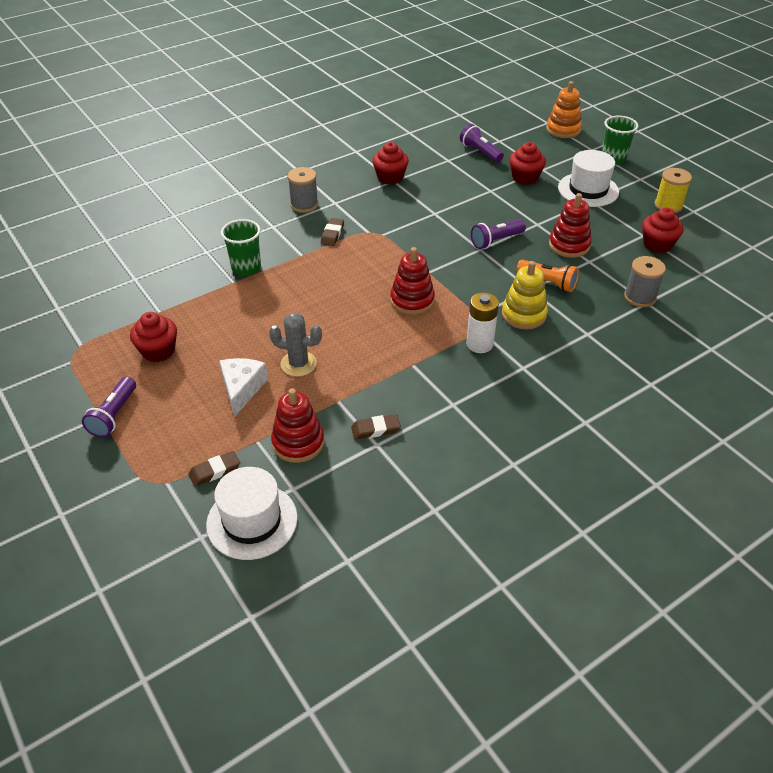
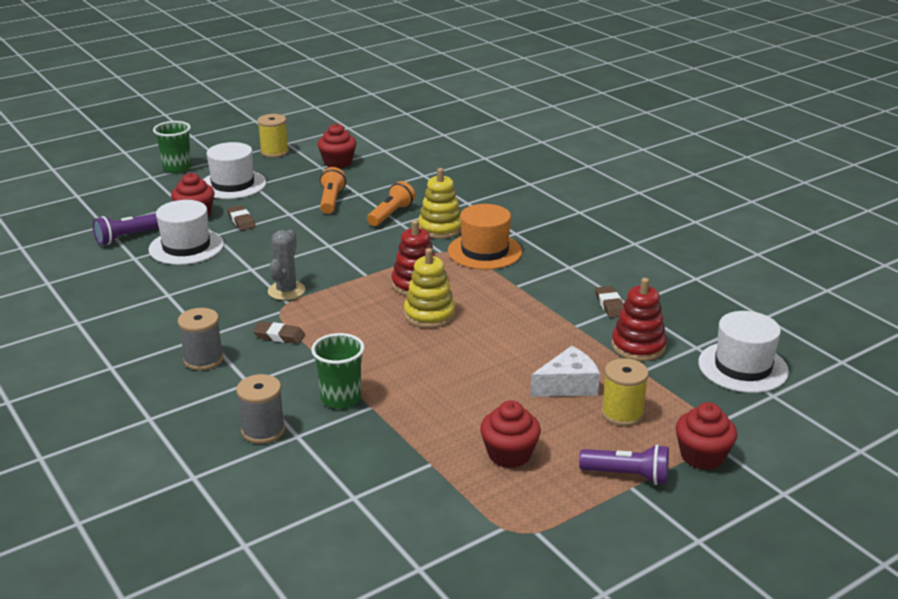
camera: 90 degrees left, 15 degrees down
brown eraser [189,451,240,487] -> brown eraser moved to [227,205,256,230]
white cheese [219,358,268,417] -> white cheese turned 150 degrees clockwise [530,346,600,397]
grey cactus [269,312,322,377] -> grey cactus moved to [268,230,306,300]
red cupcake [372,142,409,185] -> red cupcake moved to [675,402,737,470]
white battery [466,292,499,353] -> orange hat [448,204,522,270]
purple flashlight [471,220,526,249] -> none
orange stacking toy [546,81,582,138] -> none
red stacking toy [549,193,592,258] -> orange flashlight [320,167,346,214]
grey spool [624,256,666,307] -> grey spool moved to [236,374,285,444]
none -> white hat [148,200,224,265]
none -> yellow stacking toy [404,248,455,328]
none -> yellow spool [601,358,649,426]

